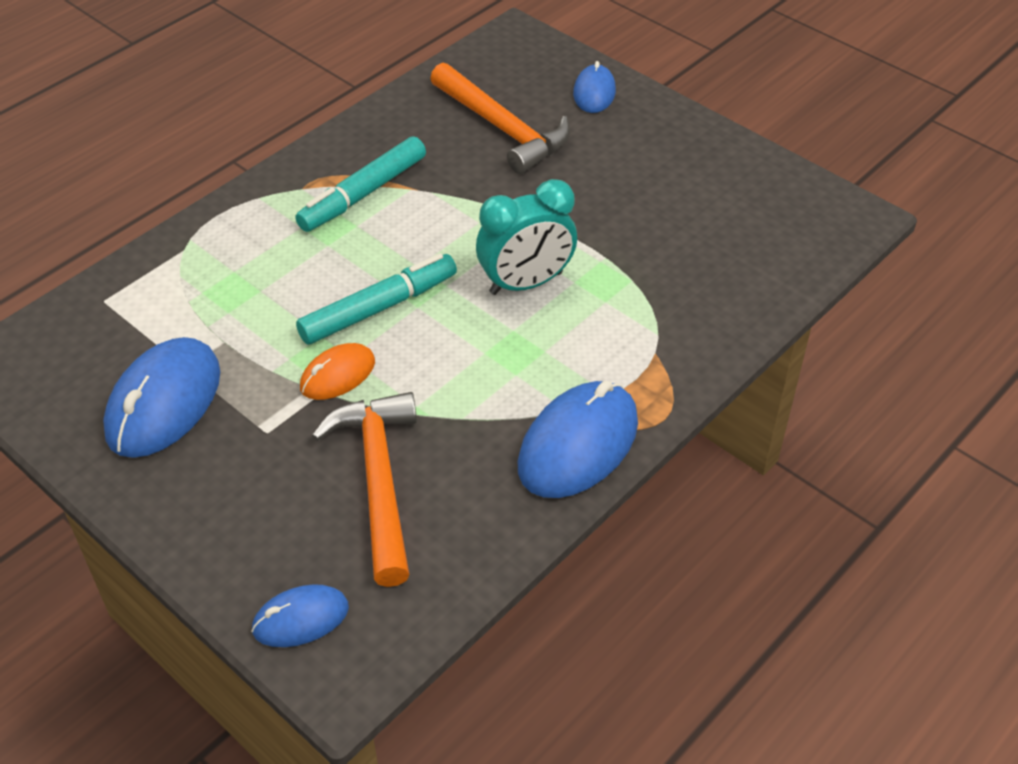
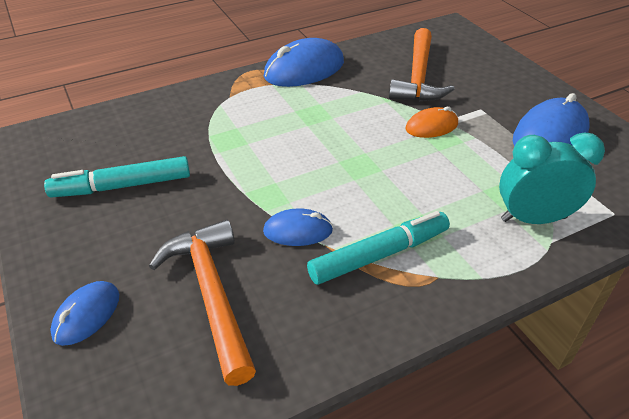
camera: 160 degrees left, 5 degrees down
blue mouse [251,584,349,647] -> blue mouse moved to [263,208,333,246]
turquoise marker [296,253,457,345] -> turquoise marker moved to [44,156,190,198]
turquoise clock [476,179,577,295] -> turquoise clock moved to [499,132,605,224]

